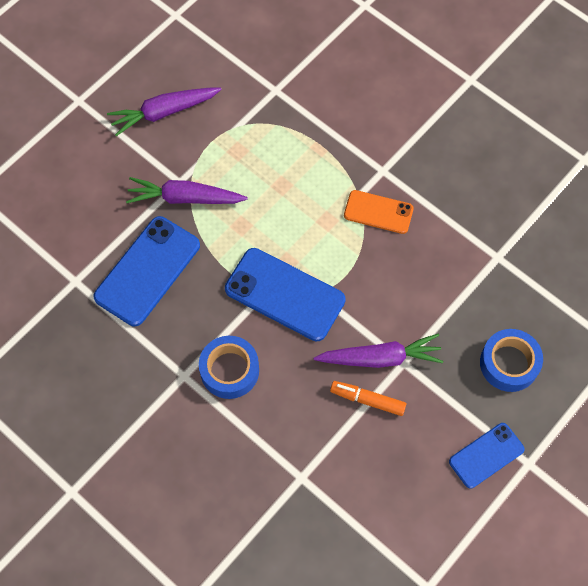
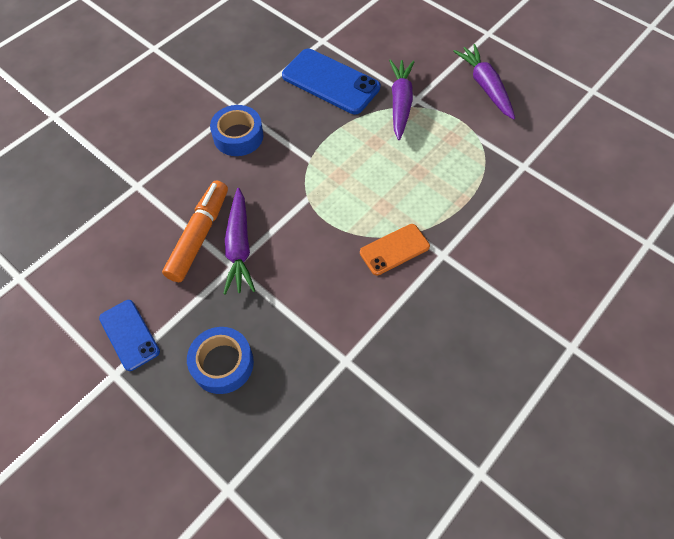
camera: 90 degrees right, 5 degrees down
blue phone [225,248,346,341] -> none
orange marker [330,381,406,416] -> orange marker [162,181,228,282], size x1.60
orange phone [344,190,414,234] -> orange phone turned 45 degrees clockwise [360,224,430,275]

